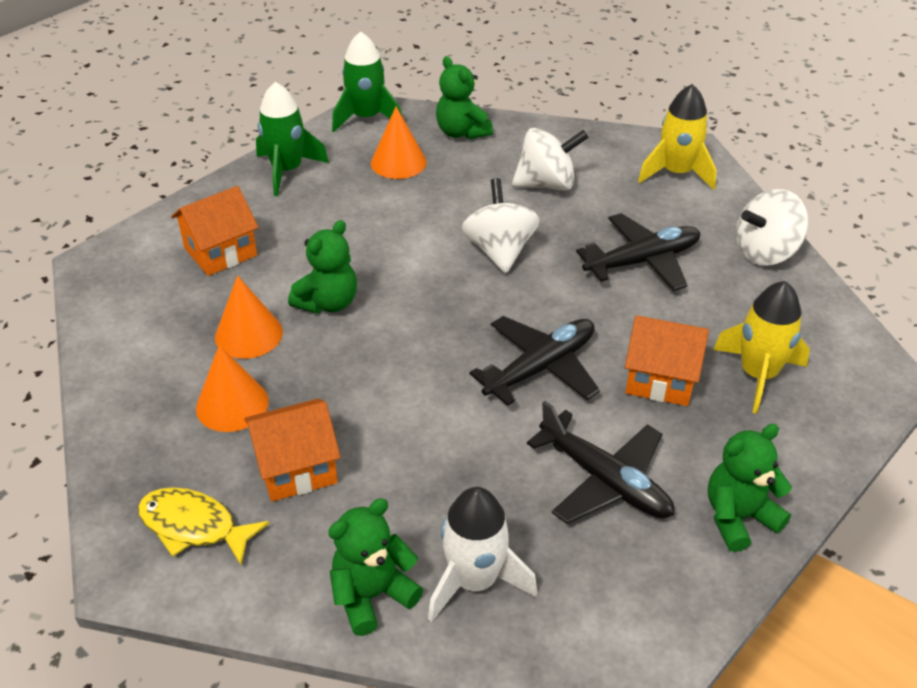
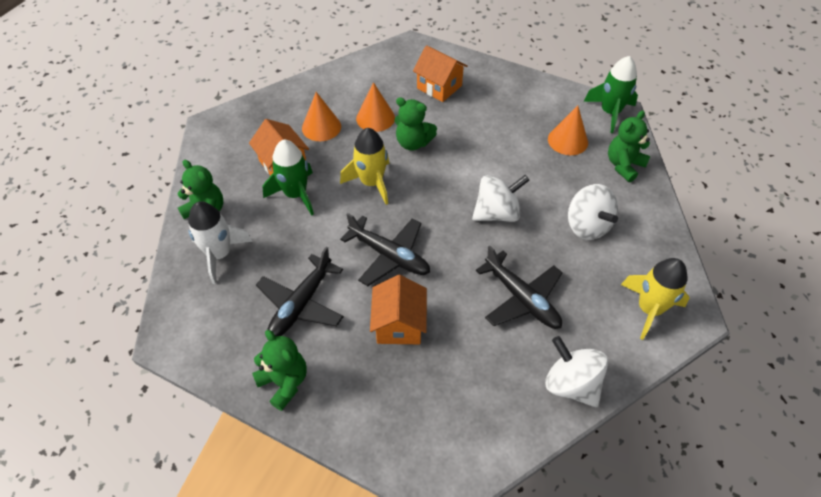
camera: 75 degrees right, 10 degrees up
yellow fish [138,487,269,565] -> none
green rocket [256,82,329,196] -> green rocket moved to [263,140,314,215]
yellow rocket [713,281,810,414] -> yellow rocket moved to [340,128,389,205]

